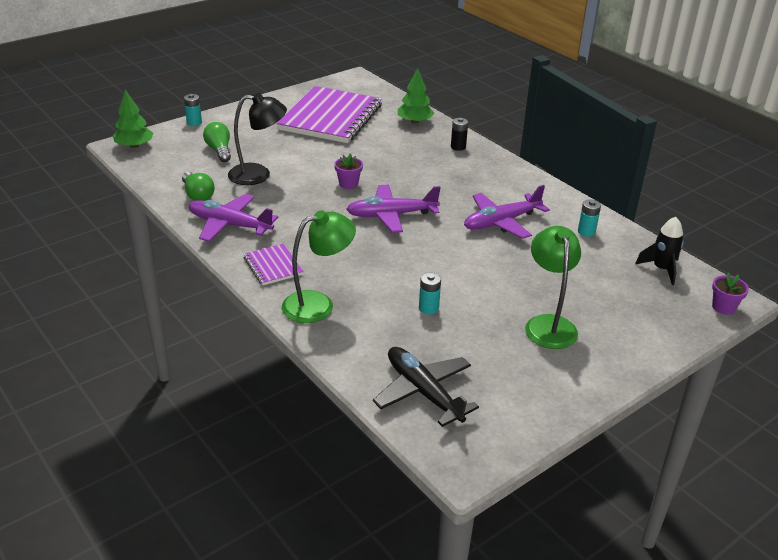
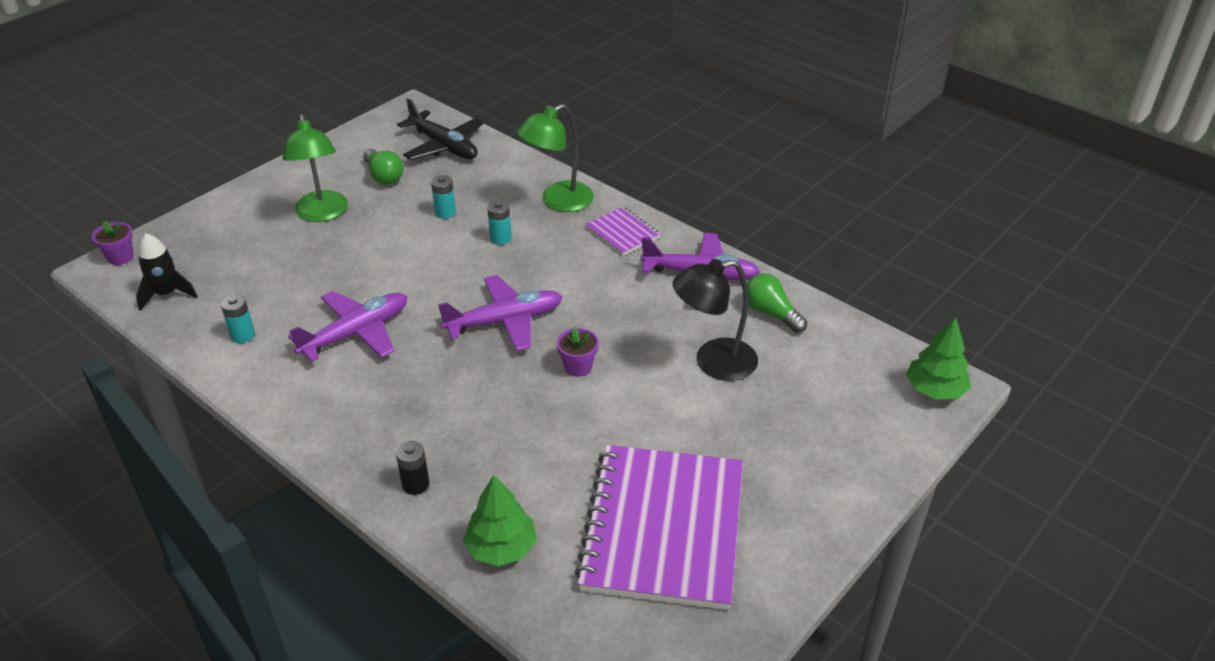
camera: 170 degrees right, 5 degrees up
turquoise battery [184,94,202,126] -> turquoise battery moved to [487,200,512,245]
green light bulb [203,122,231,162] -> green light bulb moved to [363,149,404,185]

